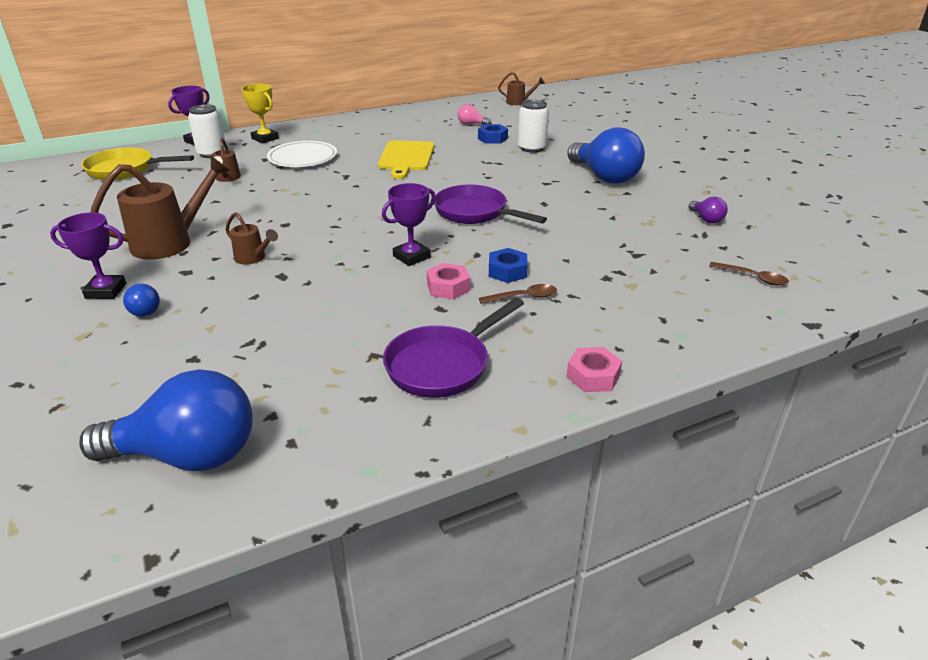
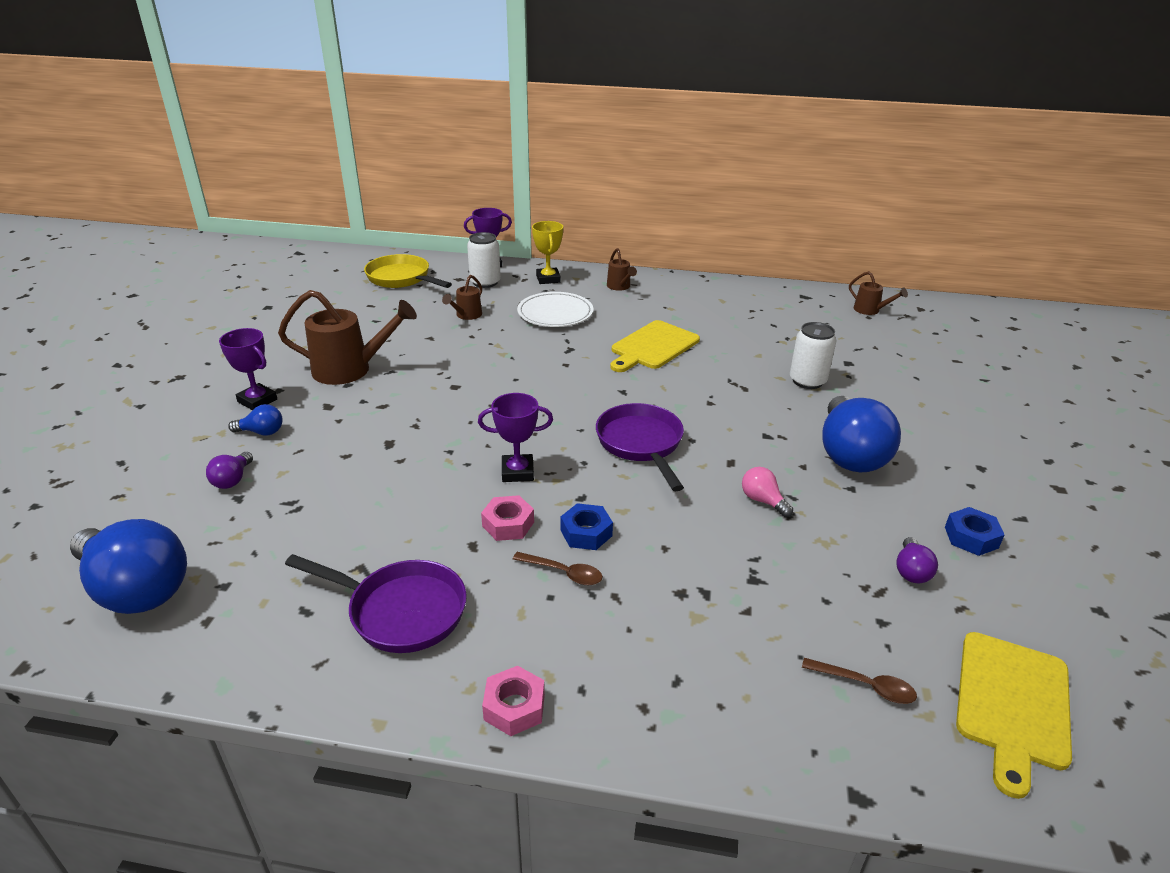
camera: 35 degrees right, 0 degrees up
blue light bulb [123,284,160,317] -> blue light bulb turned 105 degrees counterclockwise [228,404,283,436]
brown watering can [226,212,278,265] -> brown watering can moved to [607,248,637,291]
purple pan [383,298,524,398] -> purple pan turned 150 degrees counterclockwise [285,554,467,653]
pink light bulb [458,104,492,125] -> pink light bulb moved to [742,467,793,517]
blue nut [478,124,508,144] -> blue nut moved to [945,507,1005,556]
brown spoon [709,262,789,285] -> brown spoon turned 45 degrees counterclockwise [802,658,917,704]
none -> purple light bulb [206,452,253,489]
none -> yellow cutting board [956,632,1072,799]

